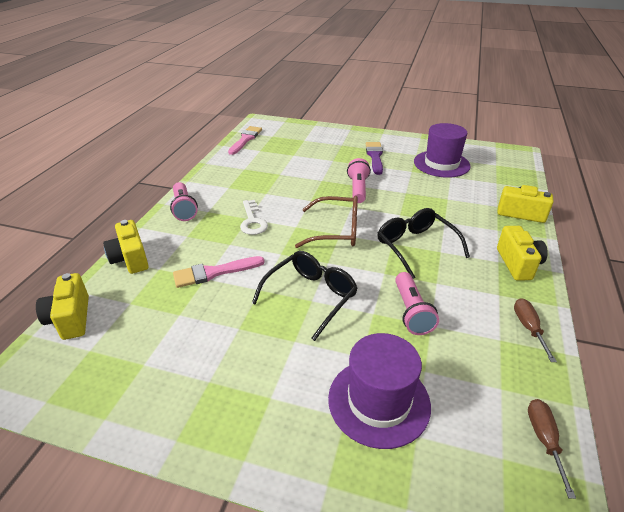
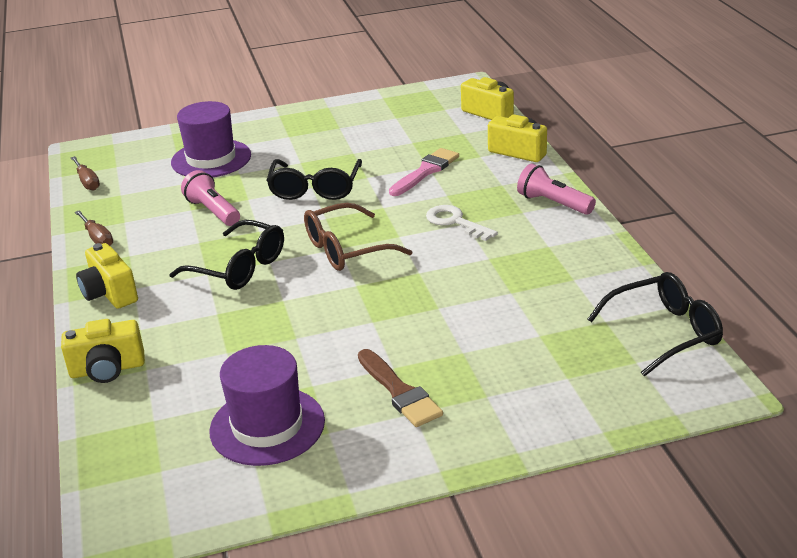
camera: 150 degrees right, 5 degrees down
pink brush [228,126,262,155] -> black glasses [588,272,723,377]
pink flashlight [347,158,371,203] -> none
purple brush [366,142,383,175] -> brown brush [358,349,443,427]

